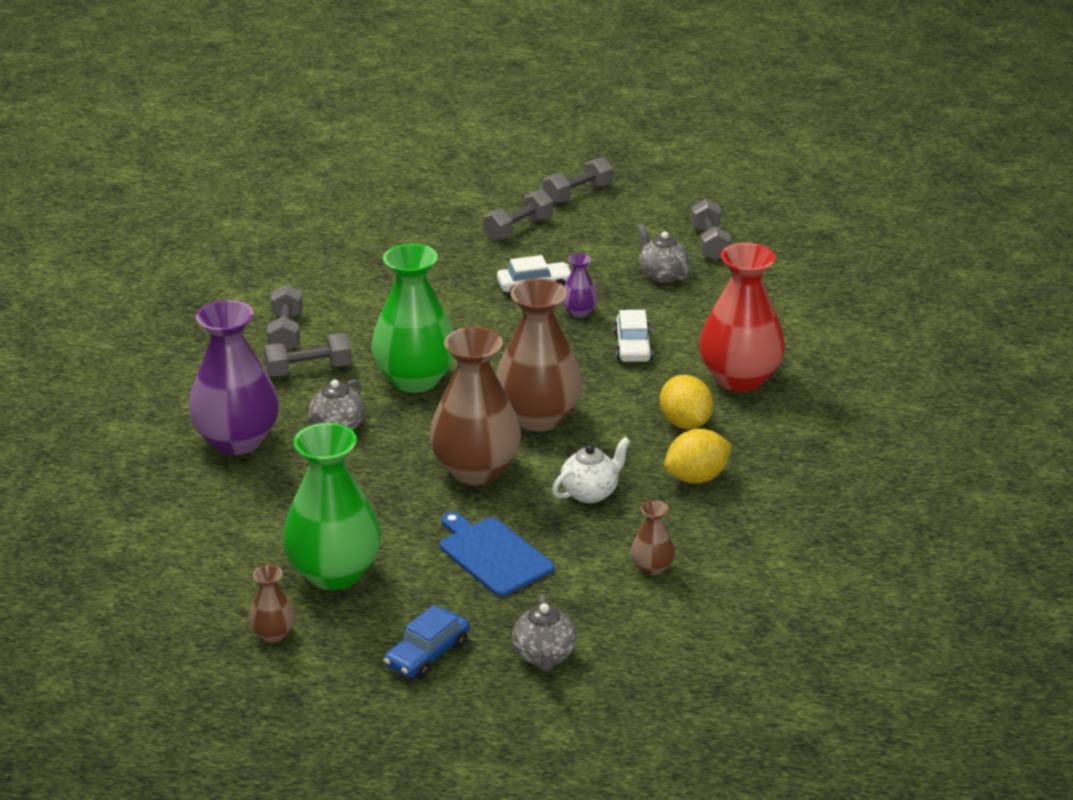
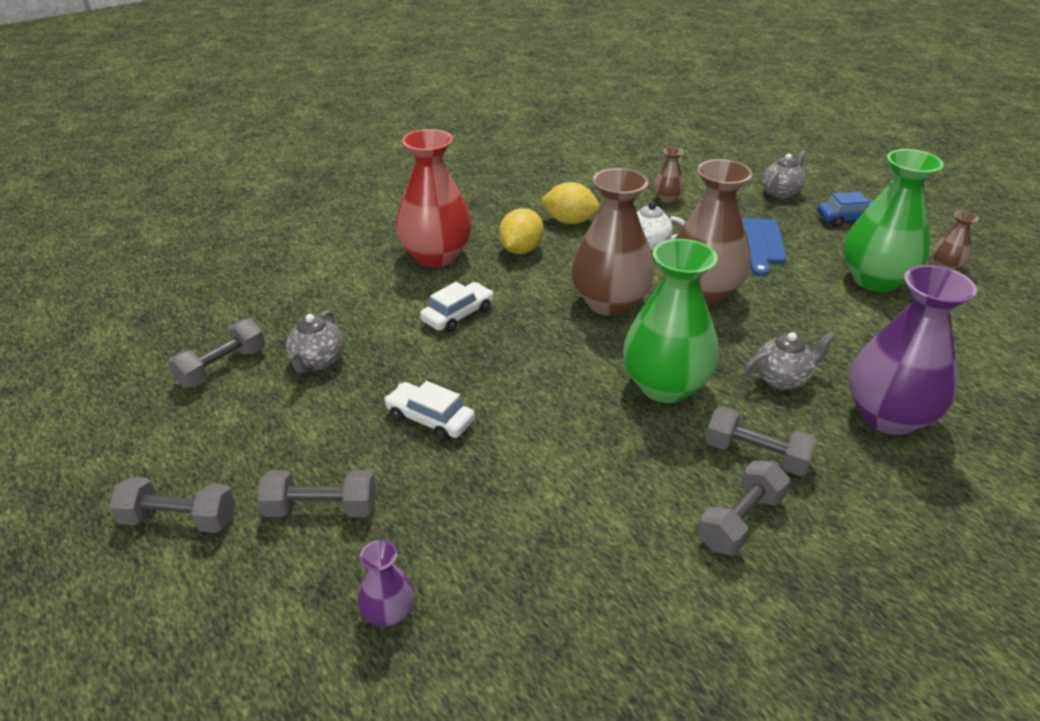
camera: 135 degrees left, 5 degrees up
purple vase [562,254,598,318] -> purple vase moved to [357,540,415,627]

